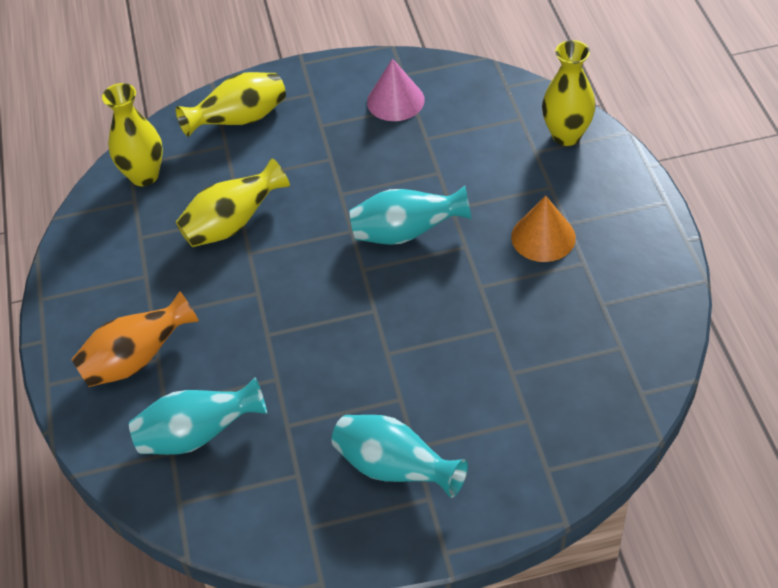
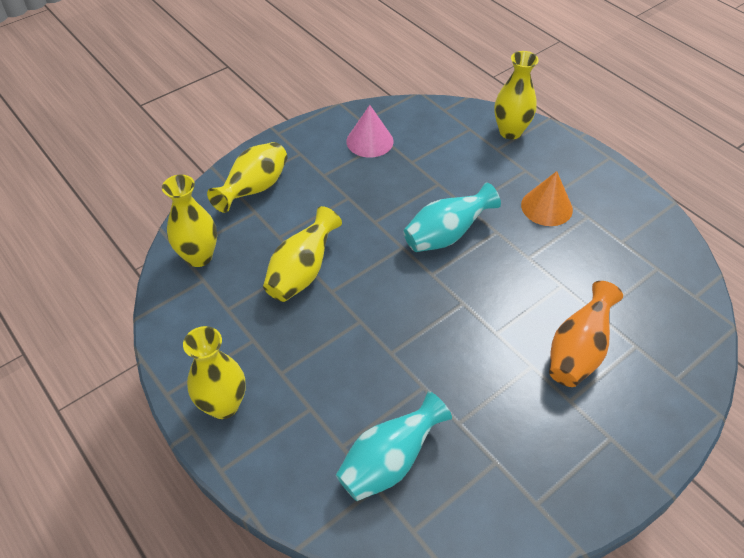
camera: 30 degrees left, 0 degrees up
orange vase [71,291,199,387] -> orange vase moved to [549,281,623,387]
turquoise vase [332,415,468,498] -> none
none -> yellow vase [183,326,246,419]

